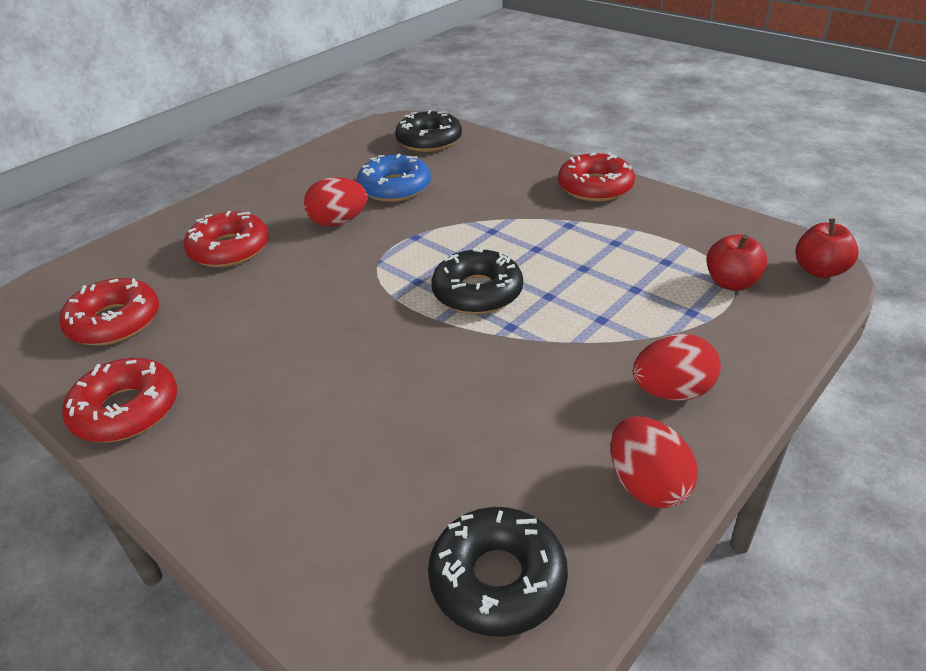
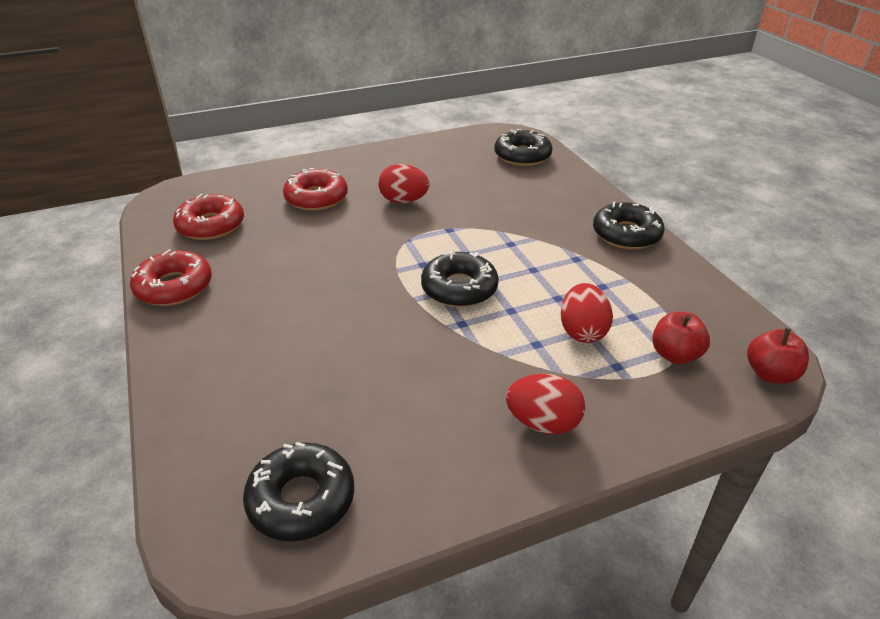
camera: 25 degrees right, 0 degrees up
blue donut [357,154,431,202] -> none
red donut [558,153,635,202] -> black donut [593,202,665,249]
red egg [611,416,698,509] -> red egg moved to [561,283,613,343]

